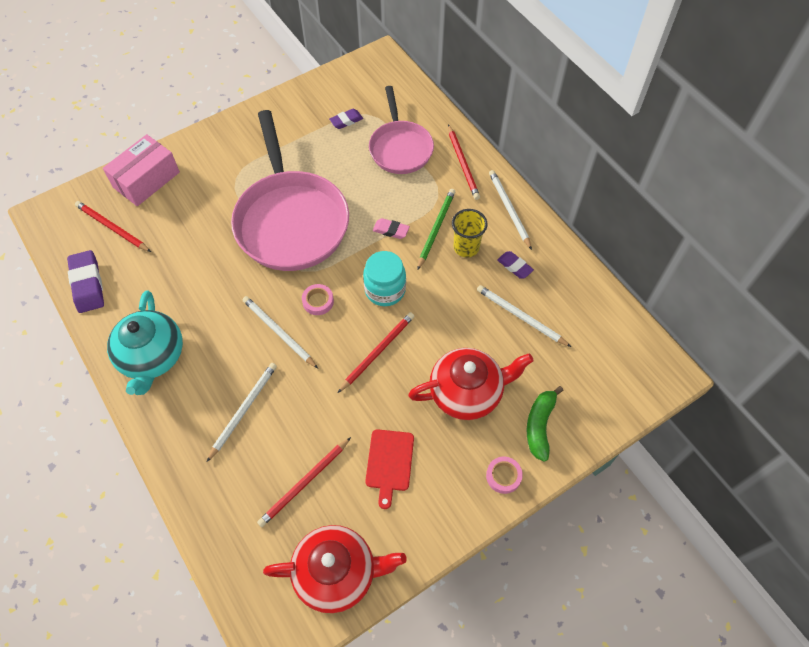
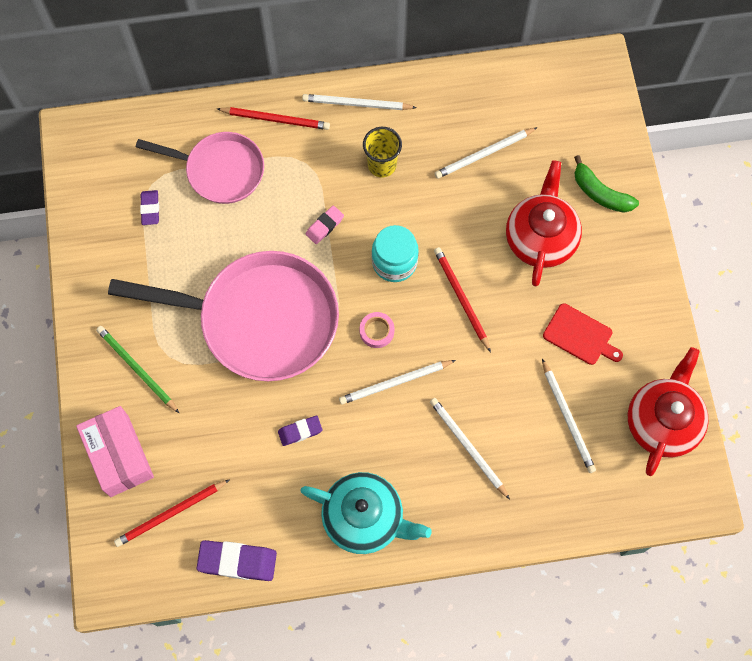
camera: 65 degrees left, 10 degrees up
red pencil [257,437,351,527] -> white pencil [542,359,596,473]
green pencil [417,189,455,270] -> green pencil moved to [96,326,179,413]
pink tape [486,457,523,494] -> none
purple eraser [497,251,534,279] -> purple eraser moved to [278,416,322,446]

